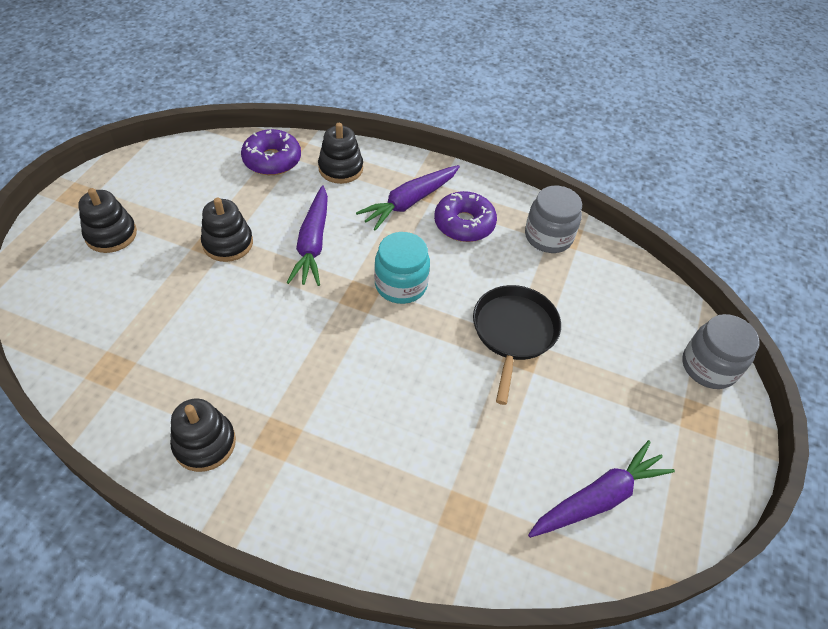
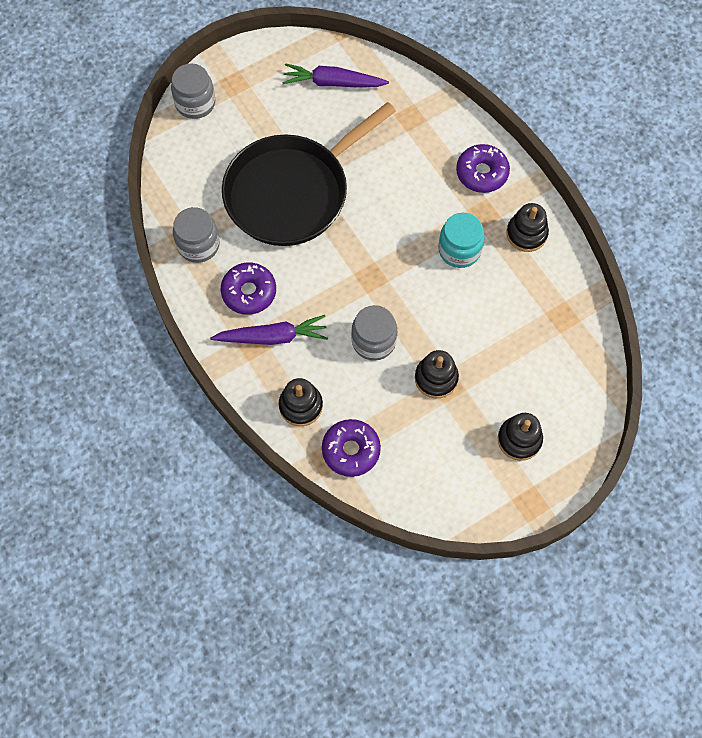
camera: 140 degrees left, 15 degrees up
purple carrot [287,185,328,286] -> grey jar [351,305,397,361]
turquoise jar [374,232,430,304] -> turquoise jar moved to [438,213,485,268]
black pan [473,285,561,405] -> black pan [222,102,396,246], size x1.84
none -> purple donut [456,144,510,193]

